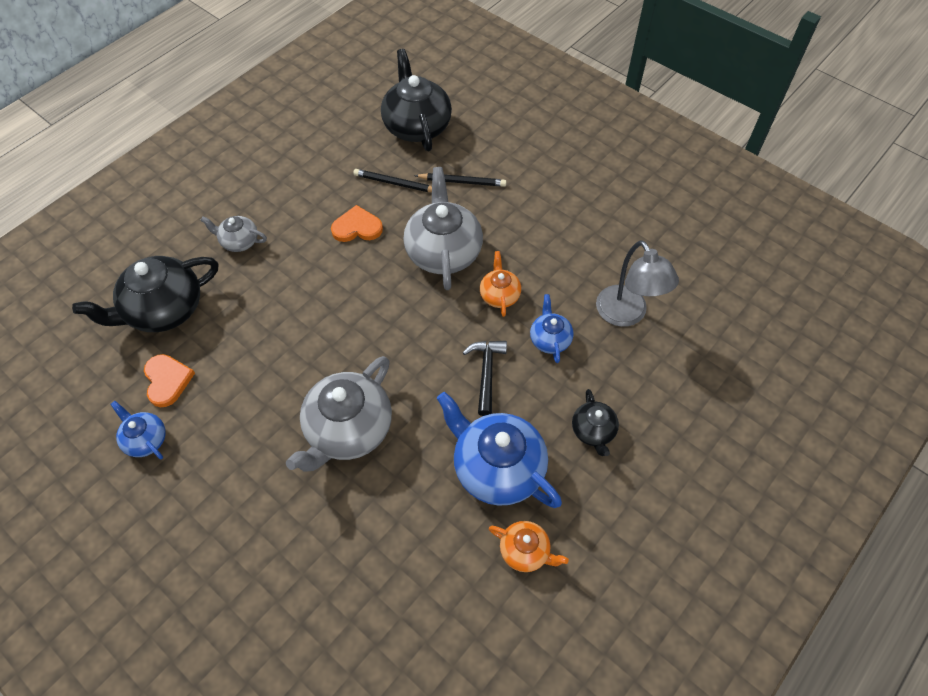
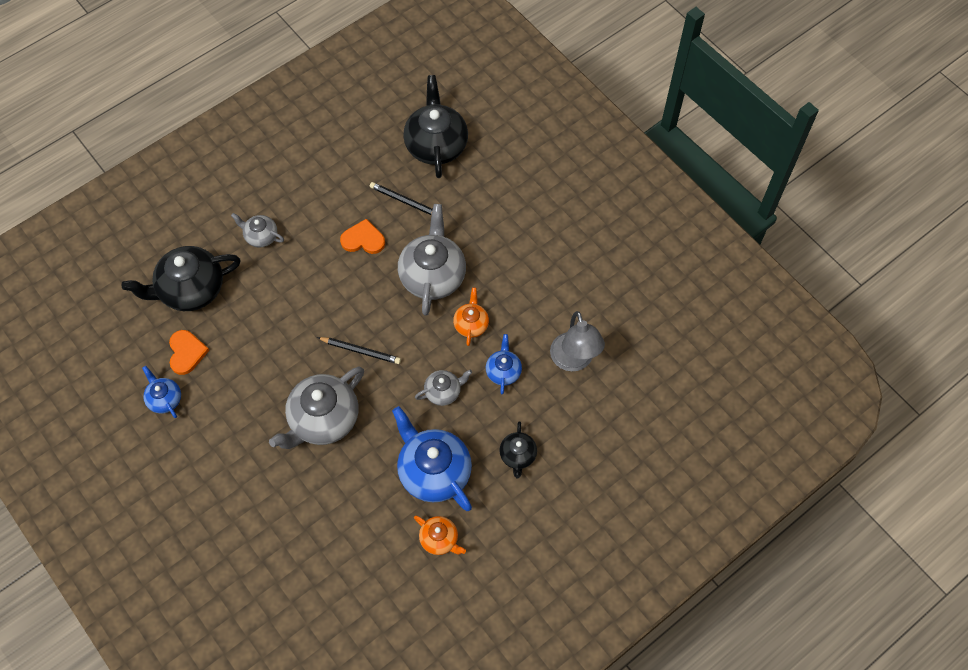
camera: 10 degrees right, 5 degrees up
black pencil [414,173,507,187] -> black pencil moved to [317,337,401,364]
black hammer [463,341,507,416] -> grey teapot [415,370,472,406]

